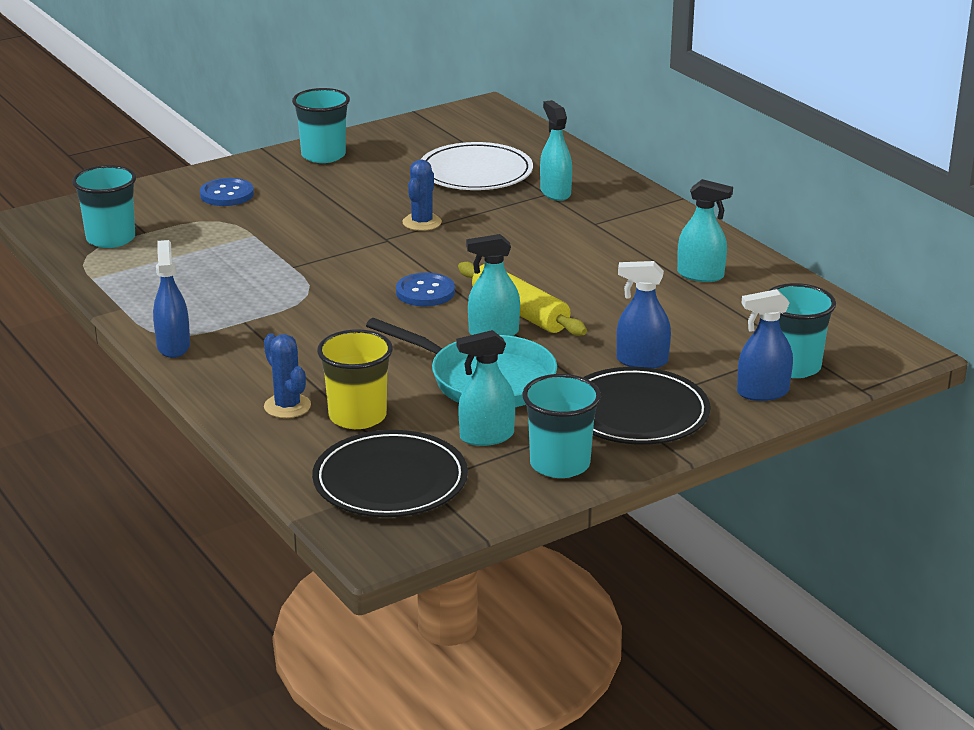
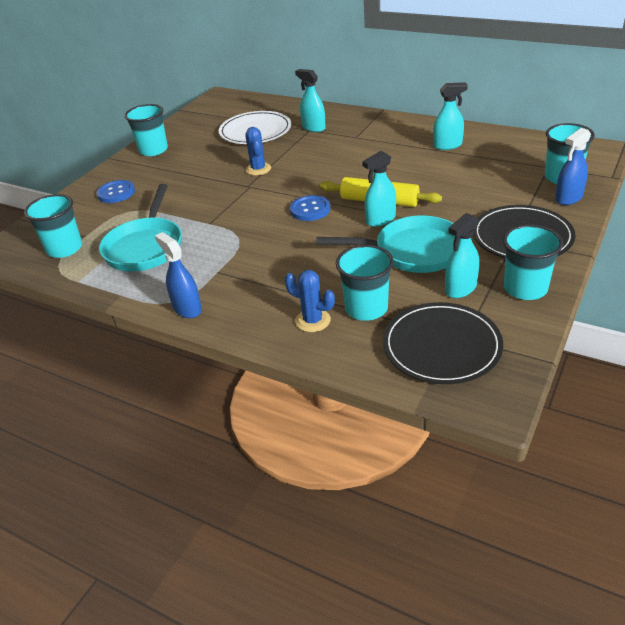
camera: 25 degrees left, 10 degrees up
yellow cup [317,329,393,429] -> turquoise cup [336,245,394,321]
blue spray bottle [616,261,671,368] -> none
none -> turquoise pan [99,184,182,272]

